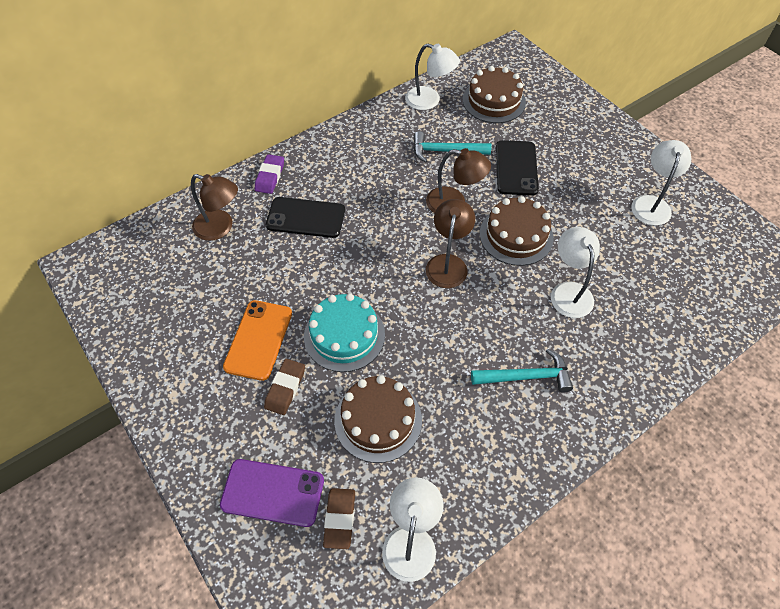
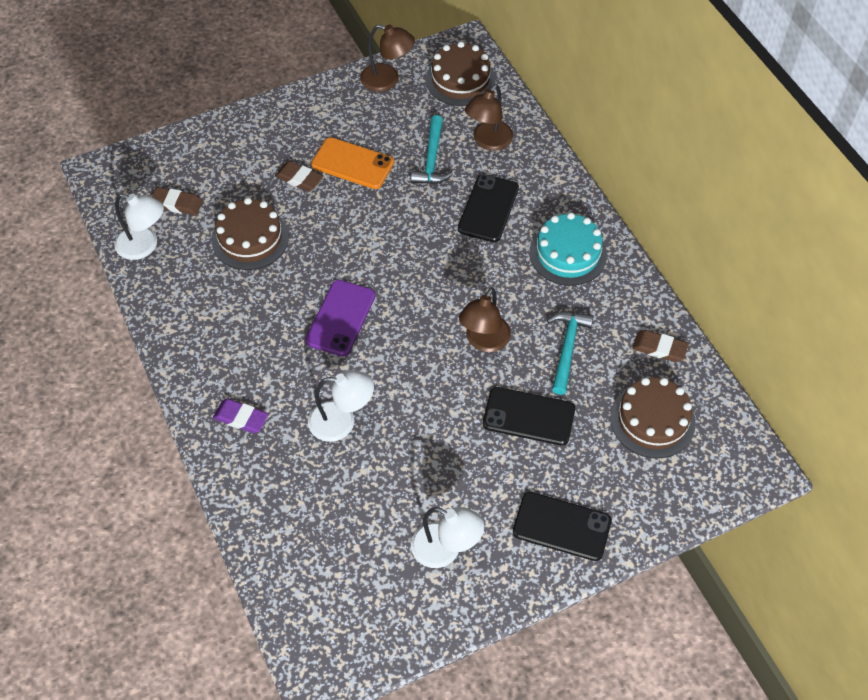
camera: 100 degrees right, 0 degrees up
purple phone [220,459,324,527] -> purple phone moved to [305,280,375,357]
purple eraser [255,154,284,194] -> purple eraser moved to [213,399,269,434]
turquoise cake [304,293,385,372] -> turquoise cake moved to [529,212,607,286]
white lamp [405,44,460,110] -> brown eraser [632,330,689,362]
brown lamp [426,199,475,288] -> brown lamp moved to [360,24,415,92]
turquoise hammer [471,348,573,393] -> turquoise hammer moved to [411,115,453,184]
brown cake [480,196,554,266] -> brown cake moved to [426,41,496,106]
none -> black phone [513,492,612,561]

